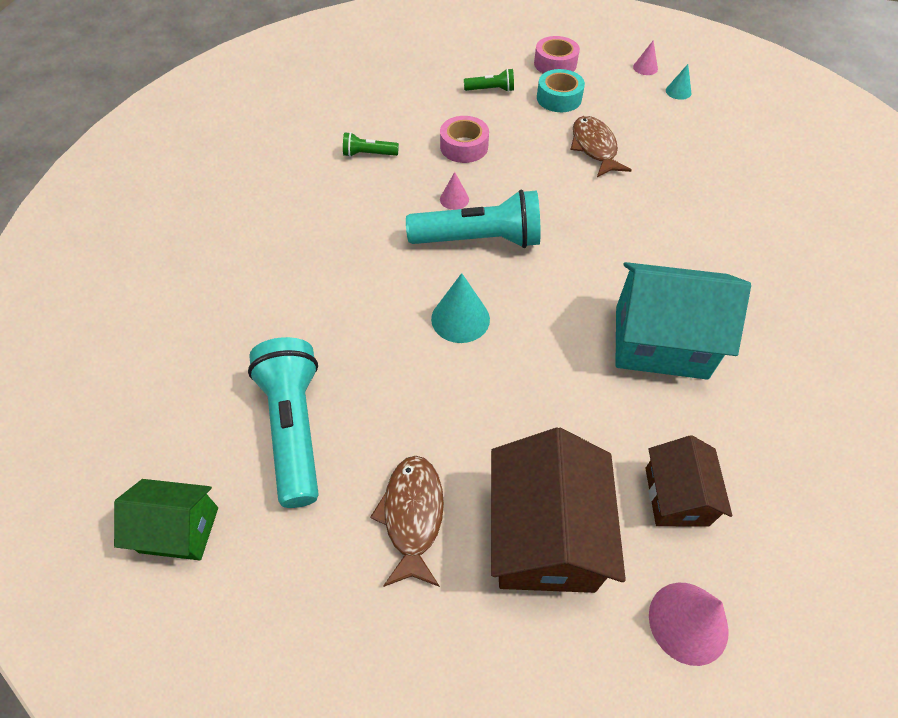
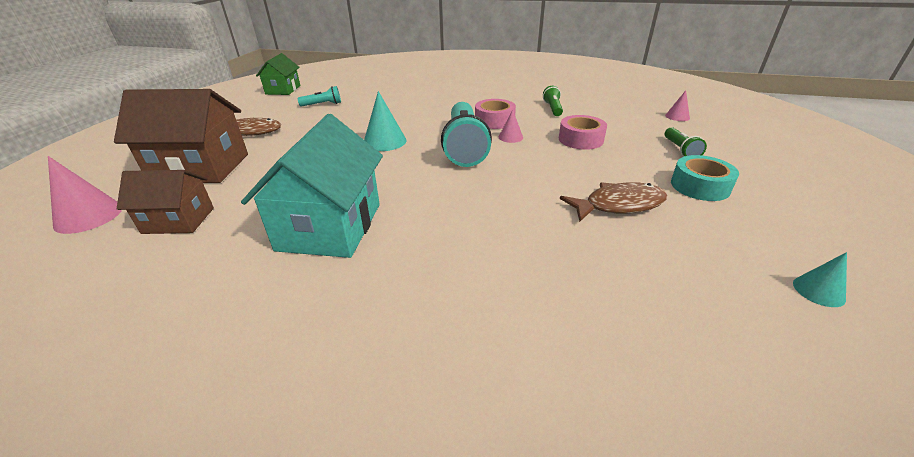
camera: 90 degrees right, 20 degrees down
turquoise flashlight [248,337,319,508] -> turquoise flashlight [297,86,341,107], size x0.47
pink tape [534,36,580,73] -> pink tape moved to [475,99,516,129]
pink cone [633,40,658,75] -> pink cone moved to [665,90,690,121]

